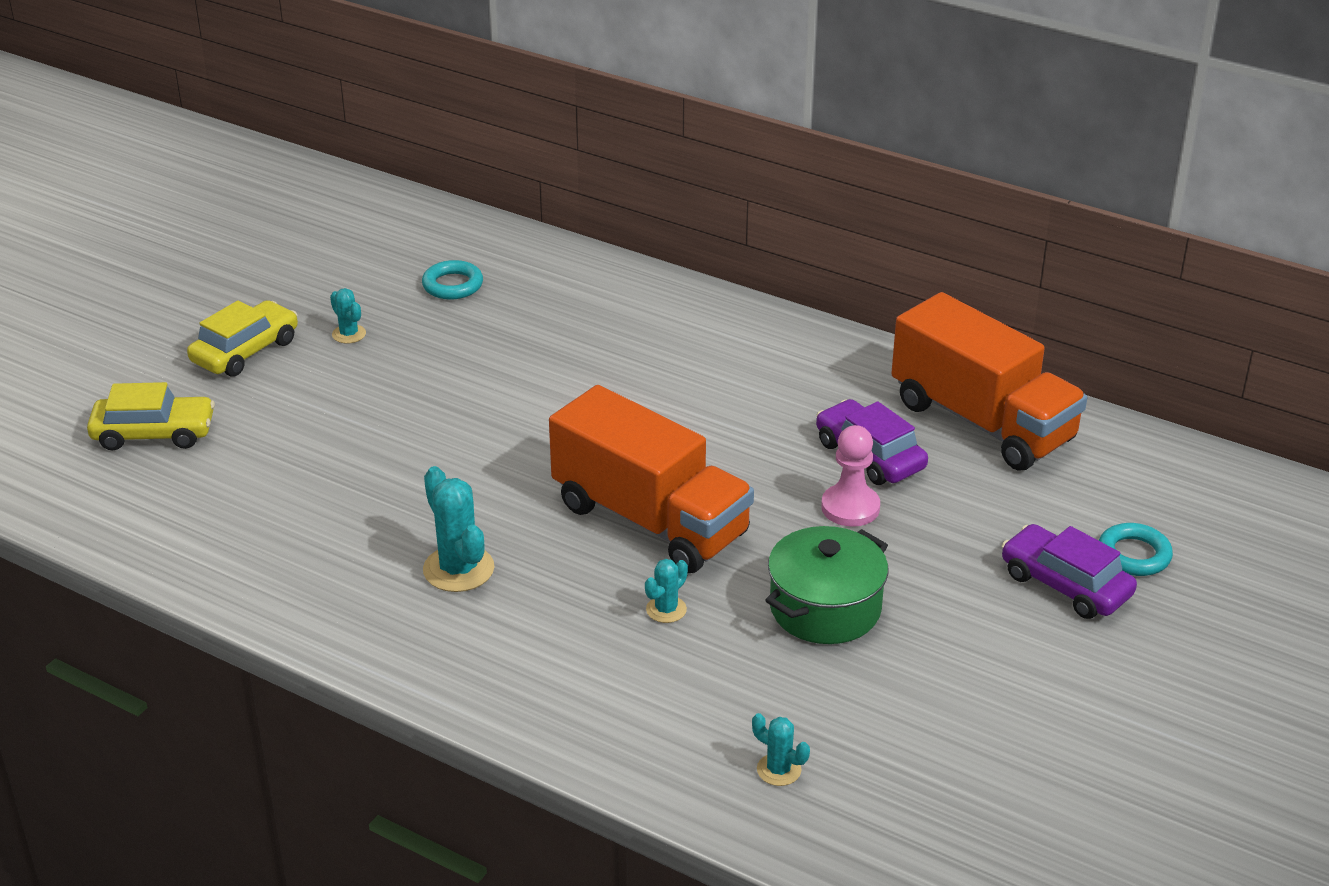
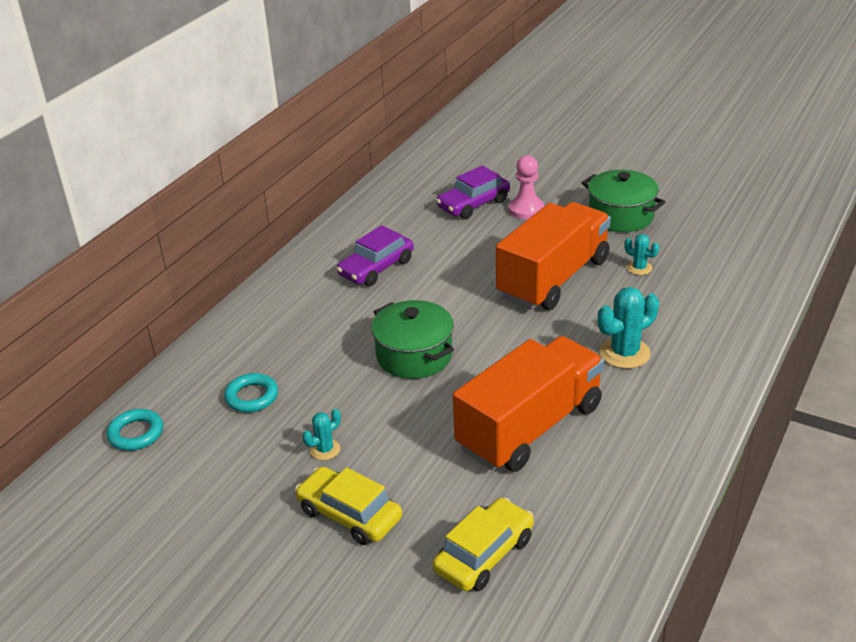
camera: 90 degrees left, 0 degrees up
yellow car [87,382,215,450] -> yellow car turned 45 degrees clockwise [433,498,534,591]
turquoise cactus [752,713,810,786] -> none
orange truck [891,292,1087,471] -> orange truck moved to [453,336,604,472]
purple car [1001,524,1137,619] -> purple car moved to [337,225,414,286]
turquoise ring [1099,523,1173,576] -> turquoise ring moved to [107,409,163,451]
none -> green pot [371,300,454,379]

